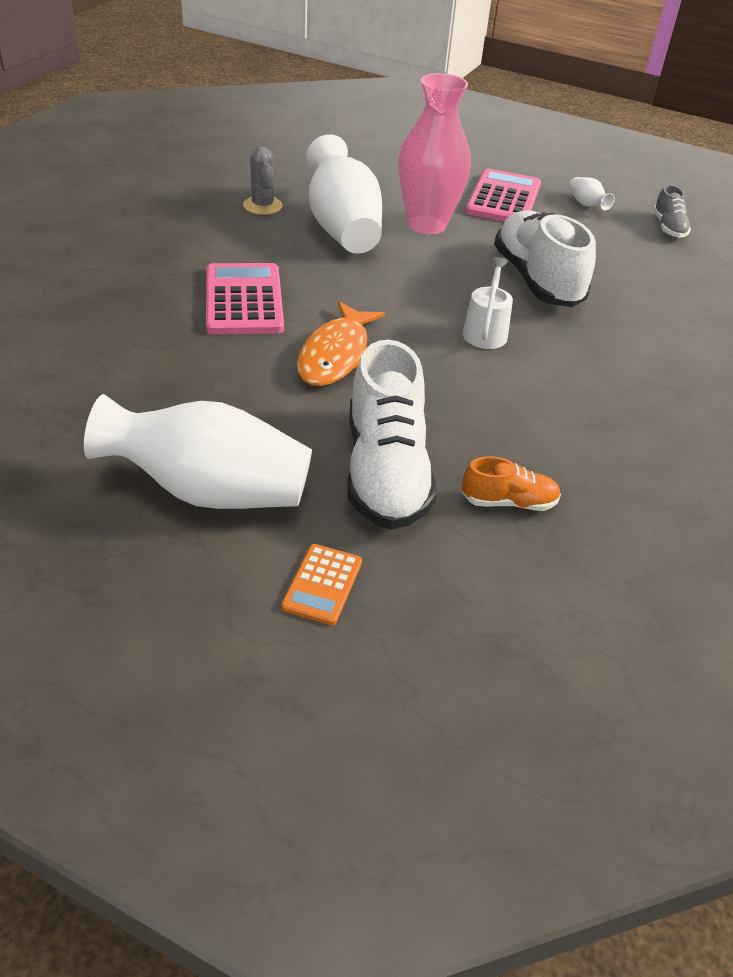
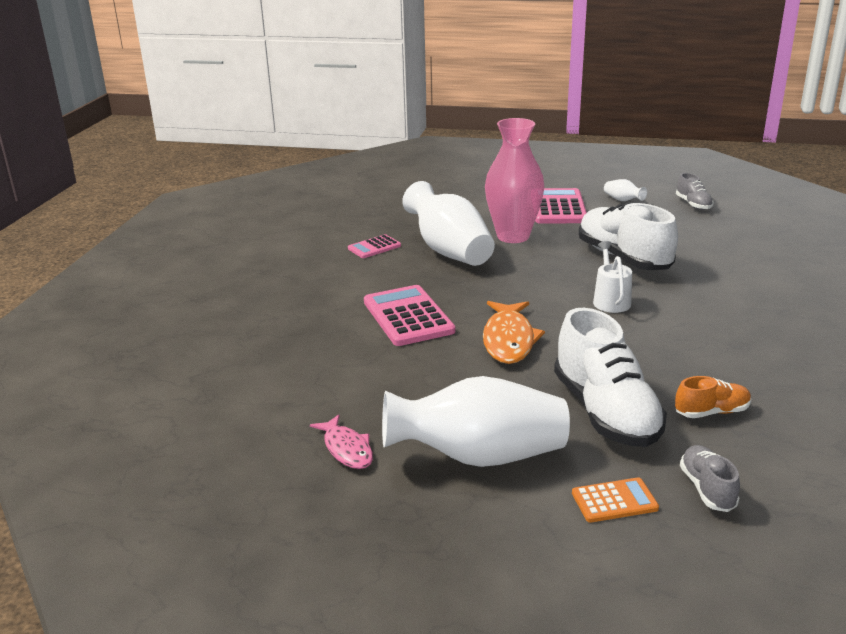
camera: 10 degrees left, 15 degrees down
grey cactus [243,147,283,215] -> pink calculator [348,234,401,258]
orange calculator [281,544,362,625] -> orange calculator turned 105 degrees counterclockwise [572,477,659,523]
none -> pink fish [310,415,373,469]
none -> grey shoe [680,445,740,512]

